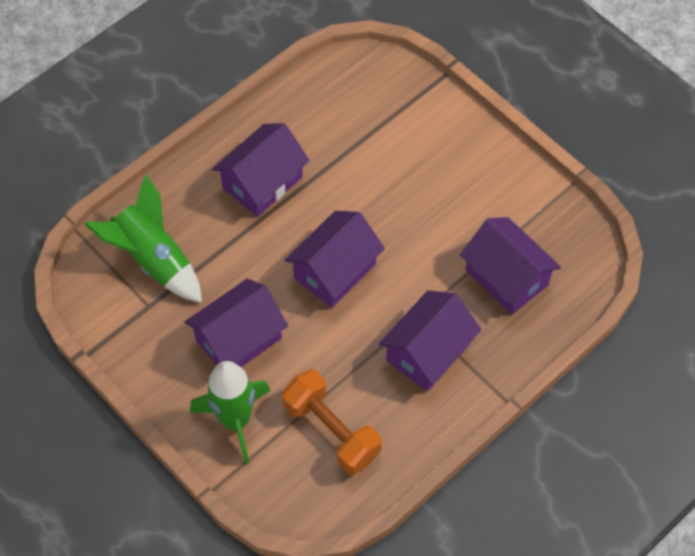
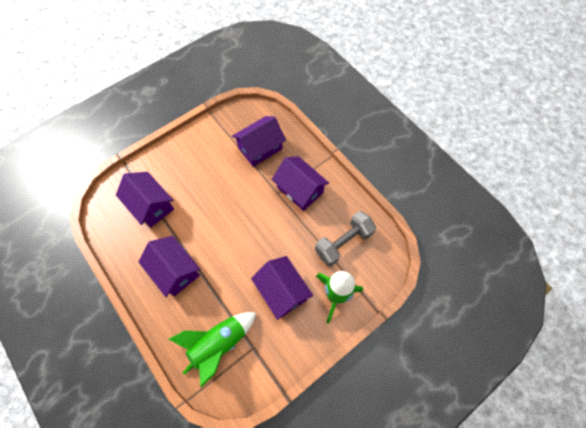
camera: 85 degrees left, 5 degrees up
orange dumbbell [282,369,382,475] -> grey dumbbell [315,211,376,266]
purple house [285,211,385,308] -> purple house moved to [116,172,174,228]

